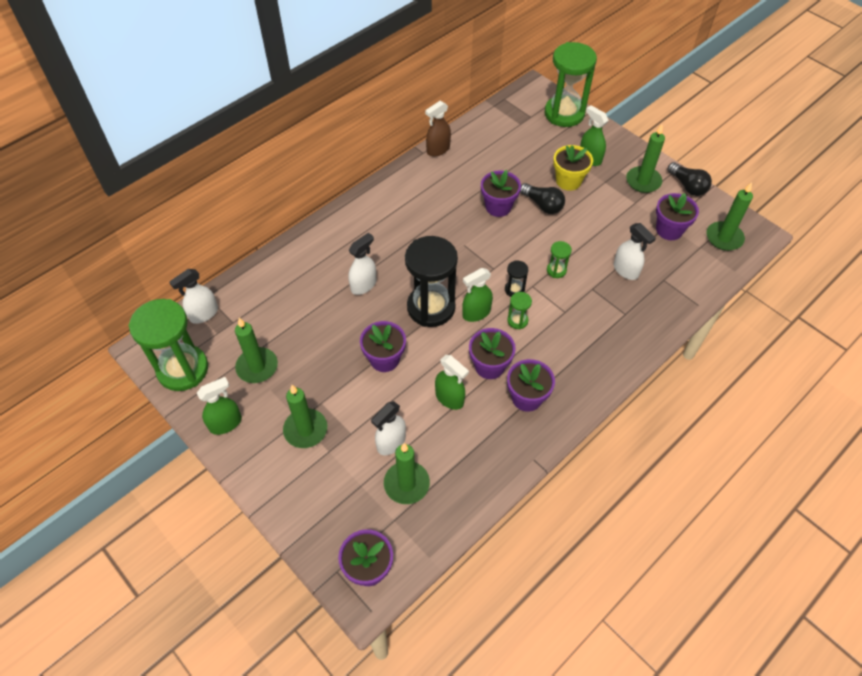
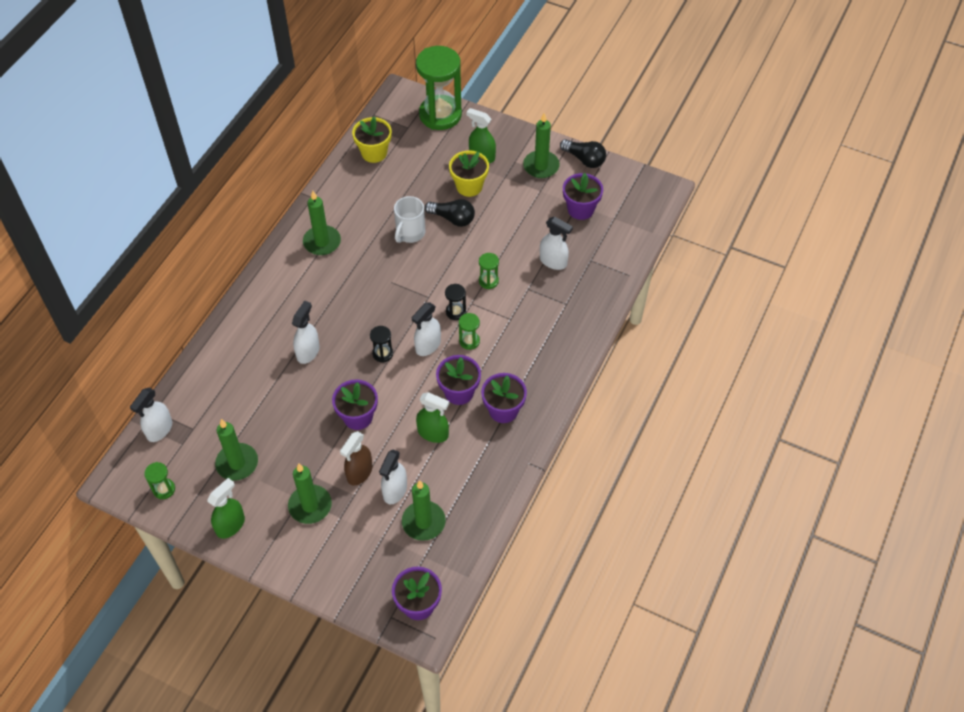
camera: 20 degrees left, 0 degrees up
green hourglass [129,299,208,391] -> green hourglass [144,462,175,499], size x0.43
black hourglass [405,236,458,327] -> black hourglass [370,326,393,363], size x0.43
brown spray bottle [425,101,451,157] -> brown spray bottle moved to [340,431,372,486]
green spray bottle [462,268,493,322] -> white spray bottle [412,302,441,356]
purple flower pot [481,170,521,217] -> white mug [394,196,425,243]
green candle [706,182,753,251] -> green candle moved to [303,191,341,255]
none -> yellow flower pot [352,117,392,163]

